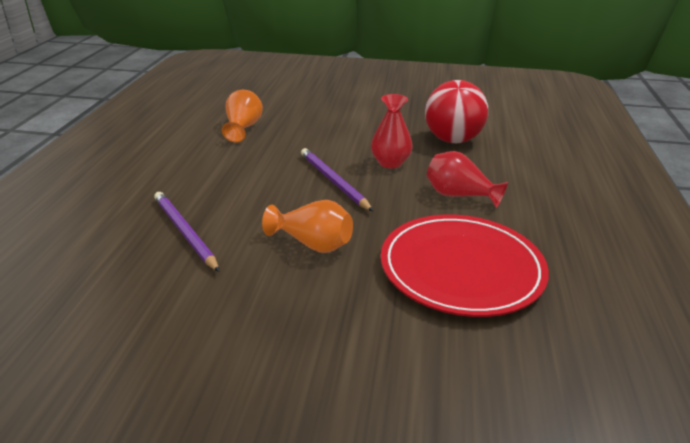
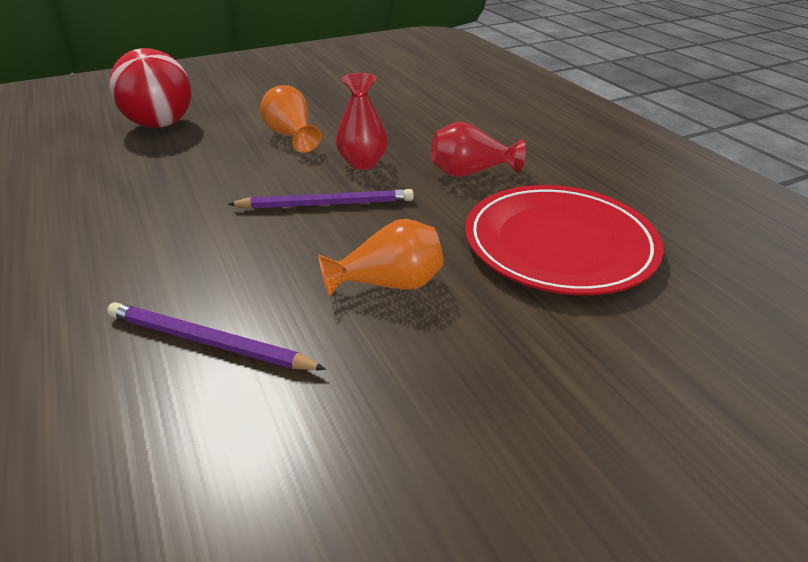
camera: 35 degrees left, 5 degrees up
orange vase [222,90,263,142] -> orange vase moved to [260,85,321,153]
purple pencil [301,148,373,211] -> purple pencil turned 150 degrees clockwise [228,189,414,209]
red ball [425,80,488,143] -> red ball moved to [109,48,191,128]

